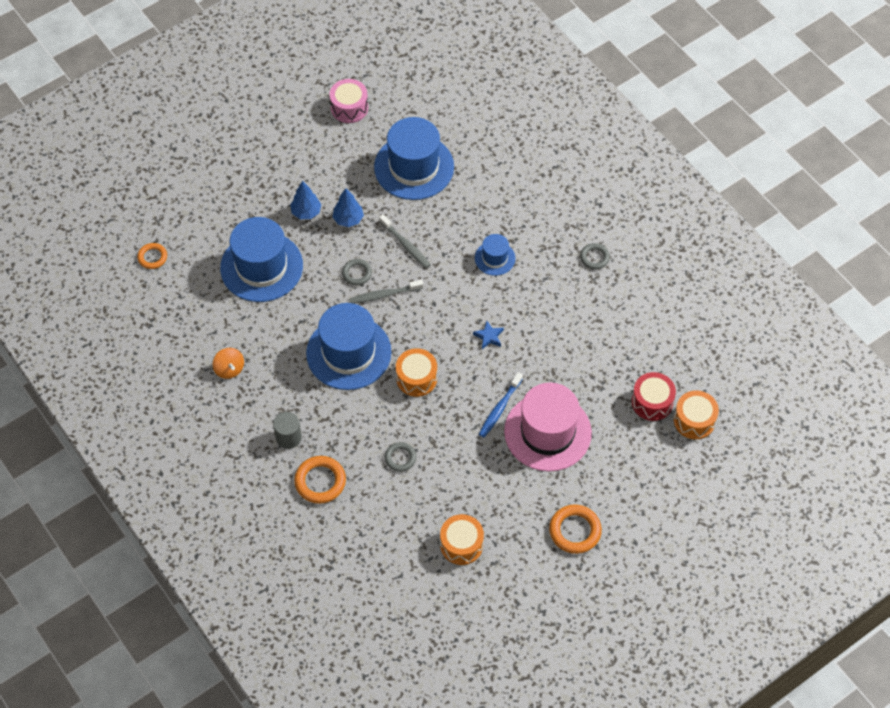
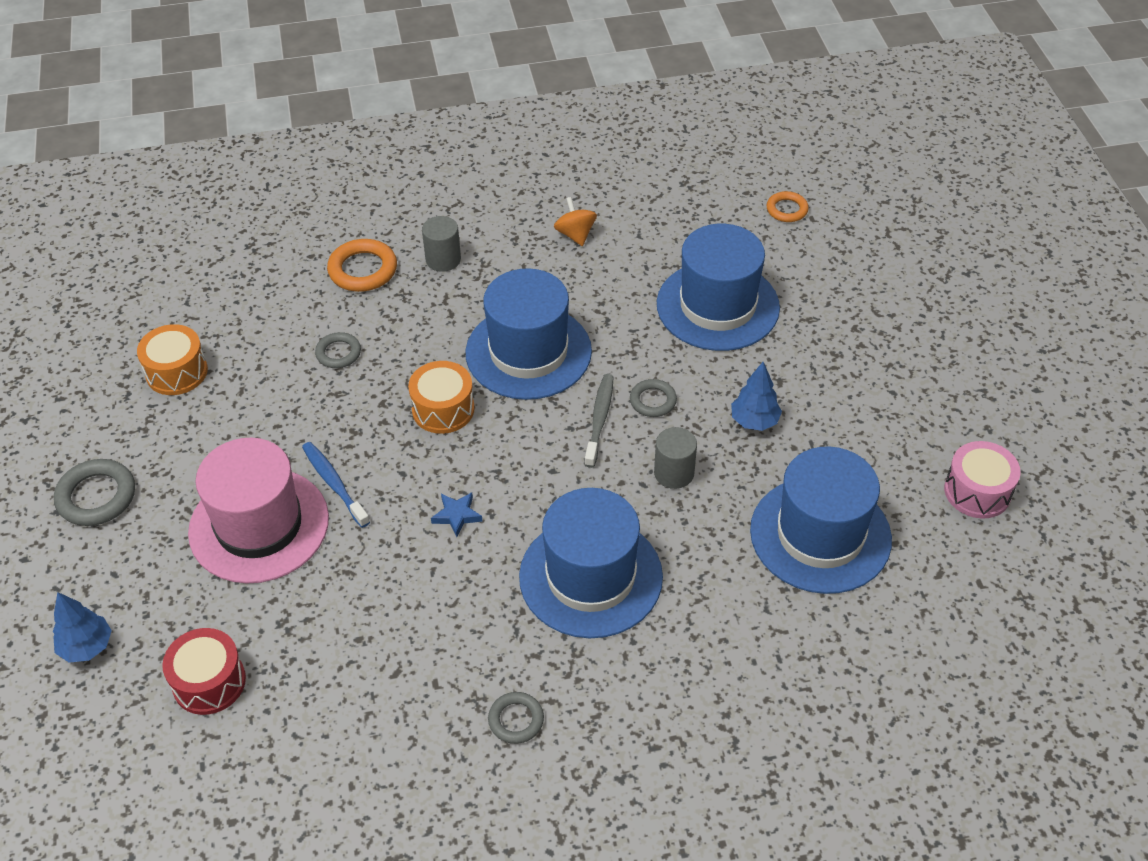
camera: 115 degrees right, 10 degrees down
orange spinning top [213,348,244,379] -> orange spinning top turned 75 degrees clockwise [554,197,597,246]
blue tree [290,180,322,219] -> blue tree moved to [53,592,112,663]
grey toothbrush [379,214,431,268] -> grey cylinder [654,427,697,489]
blue hat [475,234,515,276] -> blue hat [519,488,663,638], size x2.02
orange ring [549,505,602,554] -> grey ring [54,459,135,526]
orange drum [674,390,719,439] -> none

